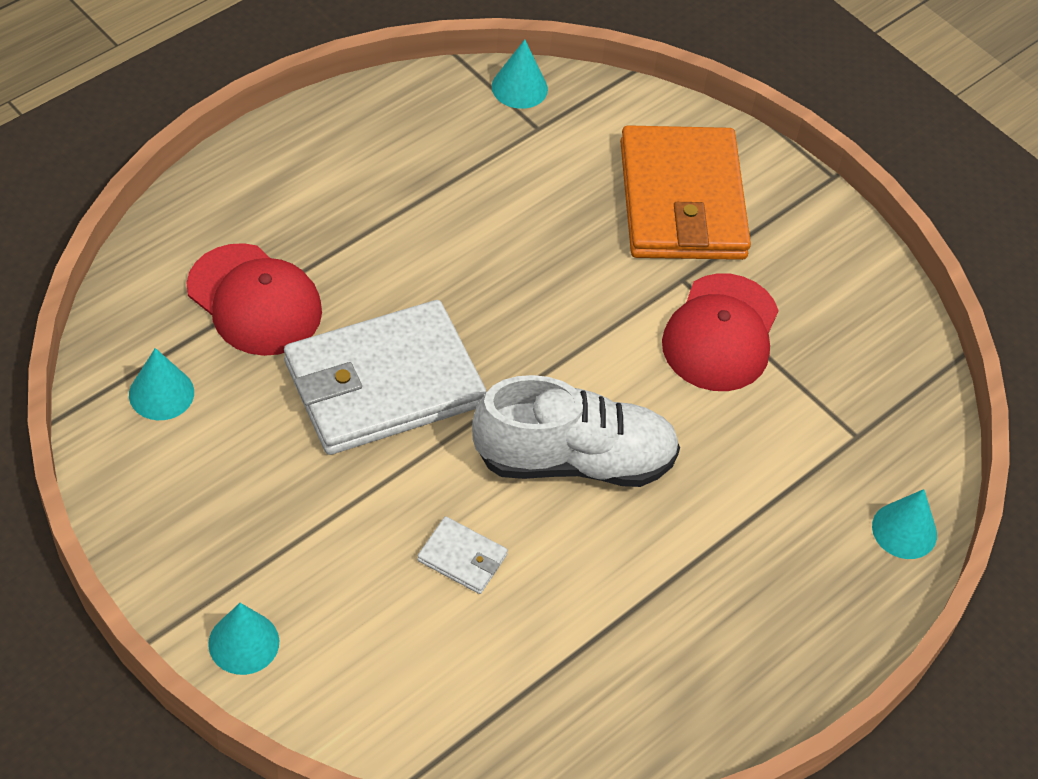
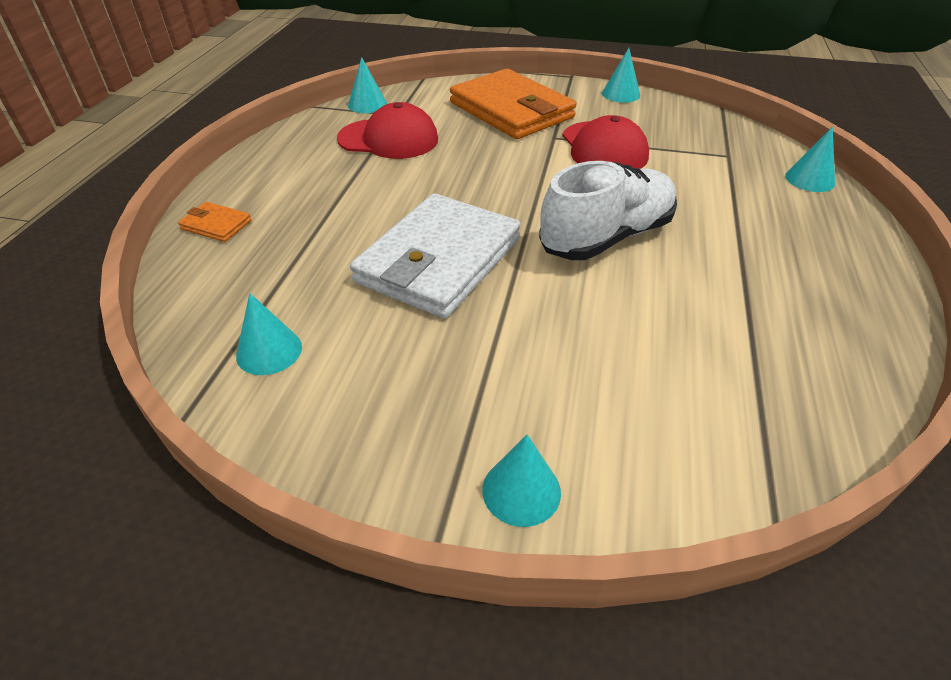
camera: 30 degrees left, 10 degrees down
red cap [187,243,322,356] -> red cap moved to [337,102,438,159]
white wallet [417,517,508,594] -> none
none -> orange wallet [178,202,251,242]
none -> turquoise cone [602,48,640,103]

